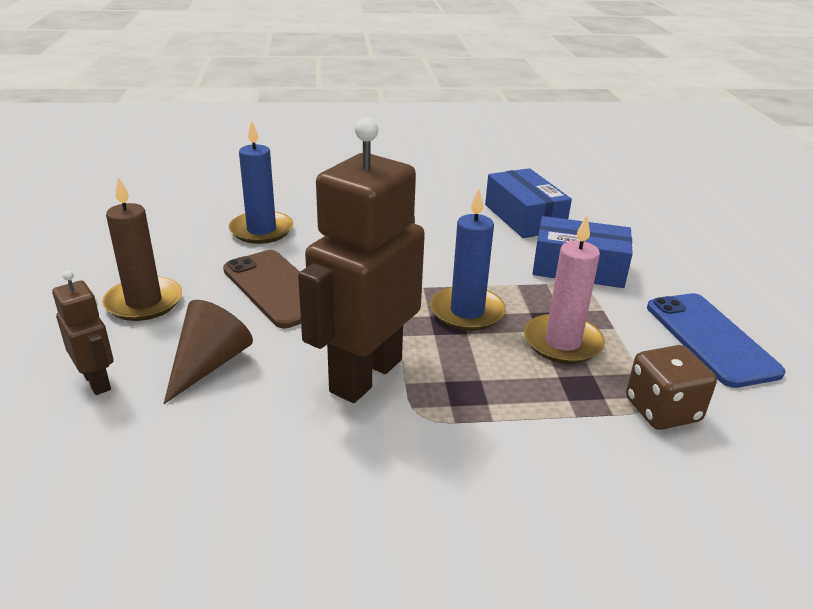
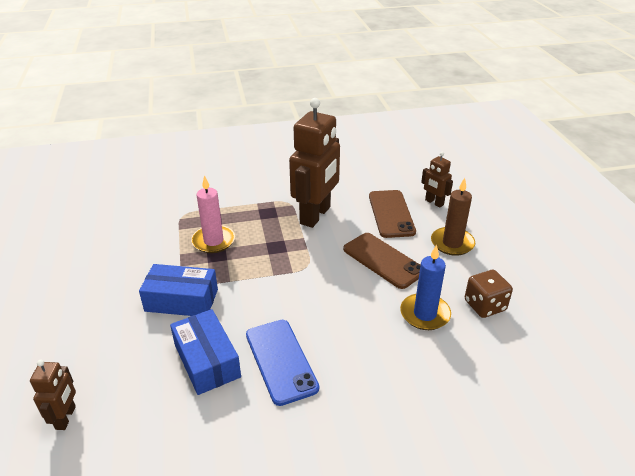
camera: 175 degrees right, 5 degrees up
brown cone [164,300,253,404] -> brown phone [369,190,416,238]
blue candle [430,189,506,331] -> none
brown dice [626,345,717,430] -> brown dice moved to [465,270,513,318]
blue phone [647,293,785,388] -> blue phone moved to [246,320,319,406]
none -> brown robot [30,360,76,430]

